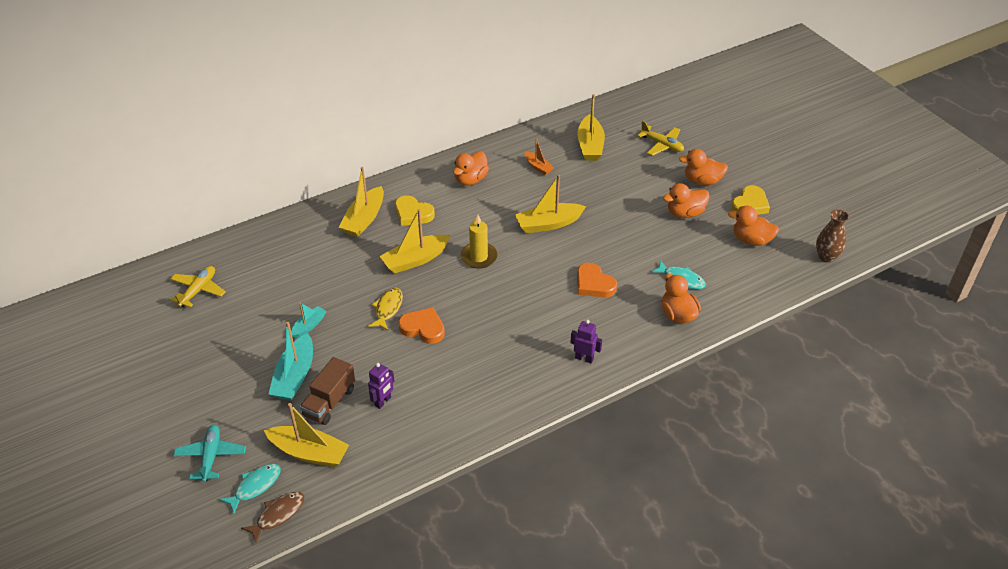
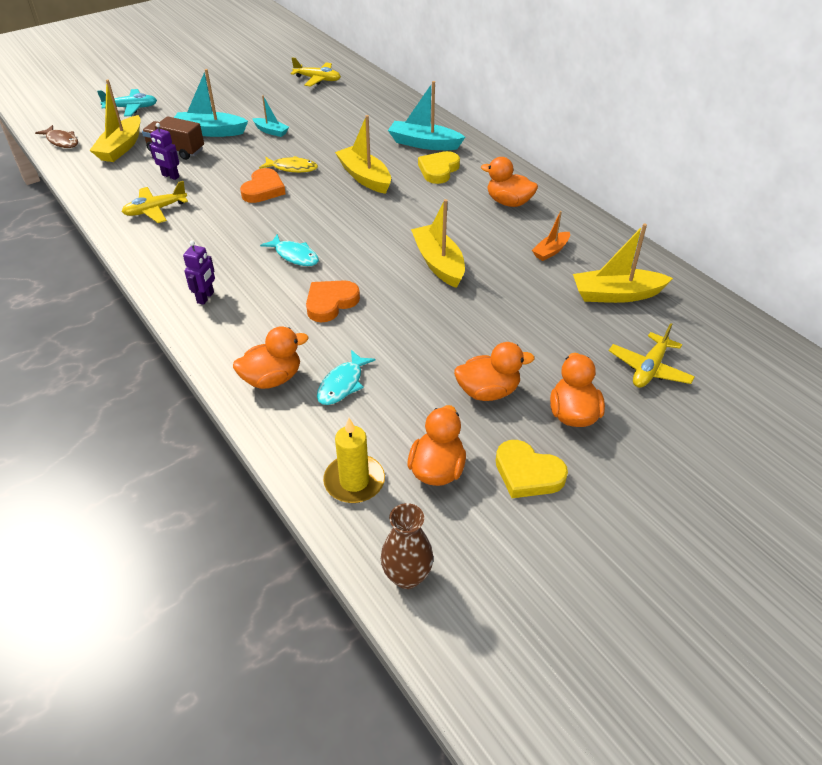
camera: 85 degrees right, 0 degrees up
turquoise fish [219,464,281,514] -> turquoise fish moved to [260,234,319,266]
yellow boat [338,167,384,237] -> turquoise boat [388,81,465,150]
yellow candle [460,215,497,269] -> yellow candle moved to [323,418,385,503]
orange duck [663,183,710,218] -> orange duck turned 105 degrees clockwise [454,342,535,401]
none -> yellow plane [122,181,188,223]

